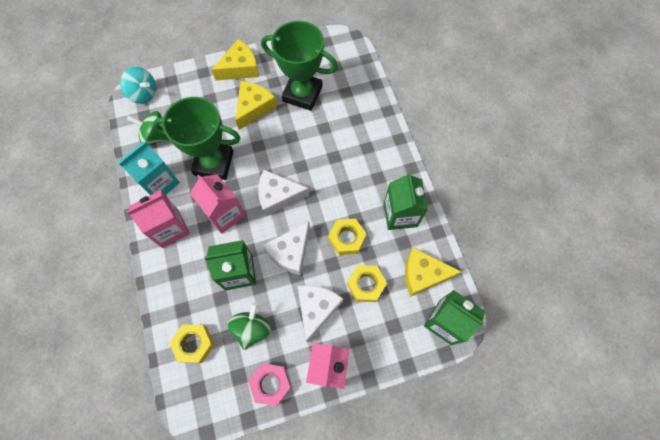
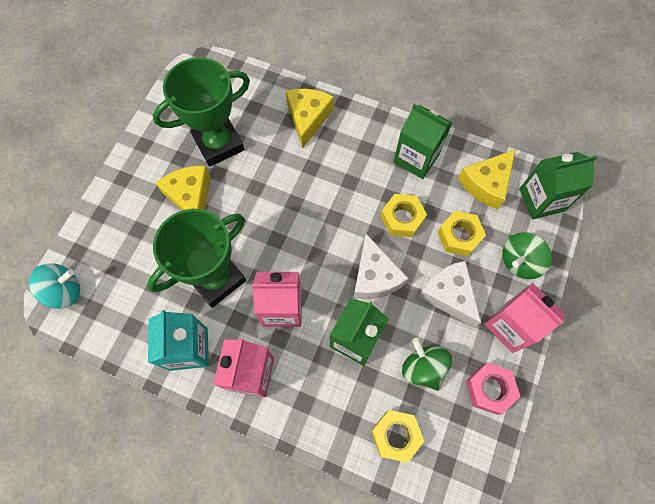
camera: 50 degrees left, 0 degrees up
green spinning top [127,111,169,144] -> green spinning top moved to [502,232,552,279]
yellow cheese [211,39,259,81] -> yellow cheese moved to [286,89,334,148]
white cheese [258,170,309,216] -> none

